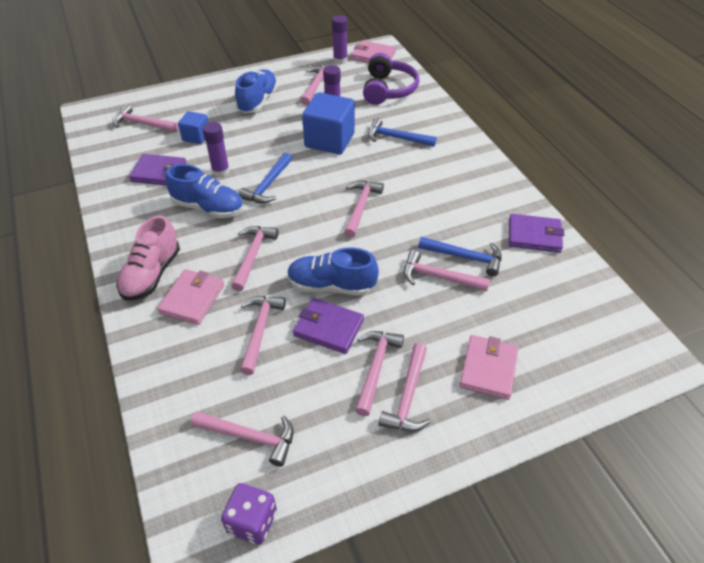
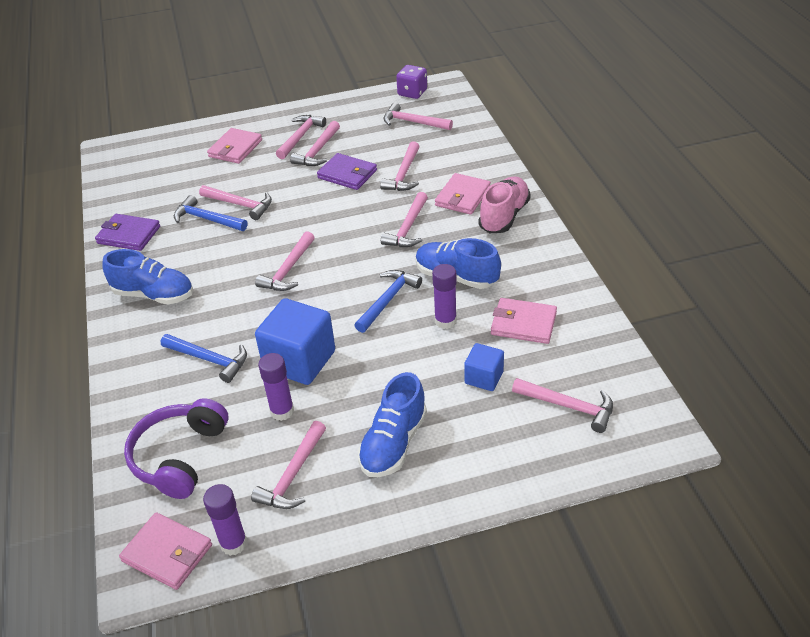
camera: 170 degrees left, 5 degrees down
purple wallet [129,154,187,186] -> pink wallet [491,298,557,344]
blue shoe [287,247,379,296] -> blue shoe moved to [102,249,193,304]

